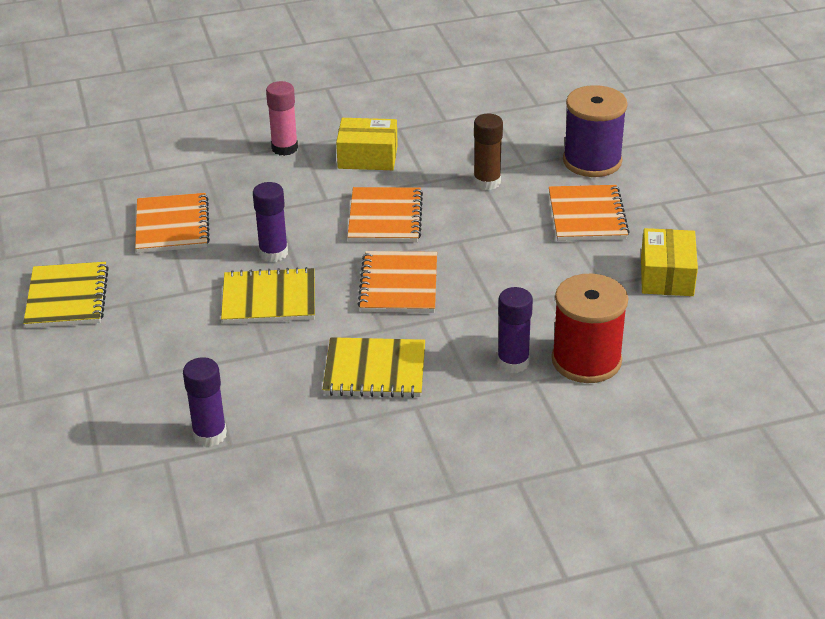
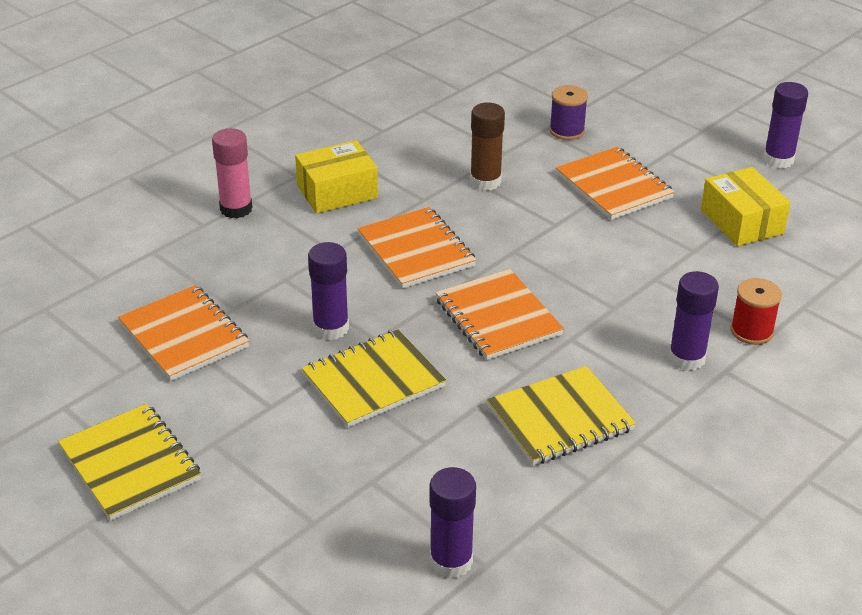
camera: 30 degrees left, 0 degrees up
red spool [551,274,628,383] -> red spool [730,278,782,345], size x0.55
purple spool [563,85,628,177] -> purple spool [549,85,588,140], size x0.55
none -> purple glue stick [763,82,808,168]

